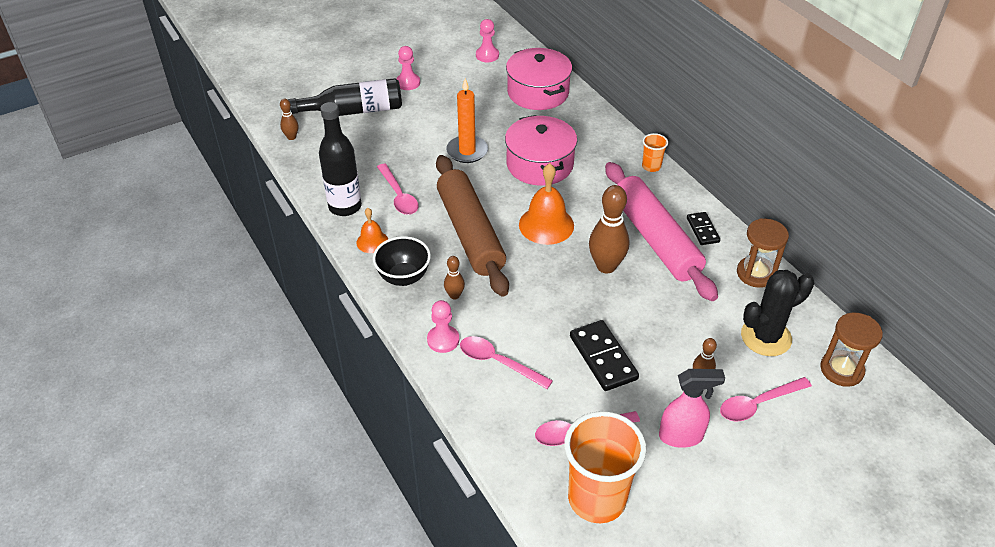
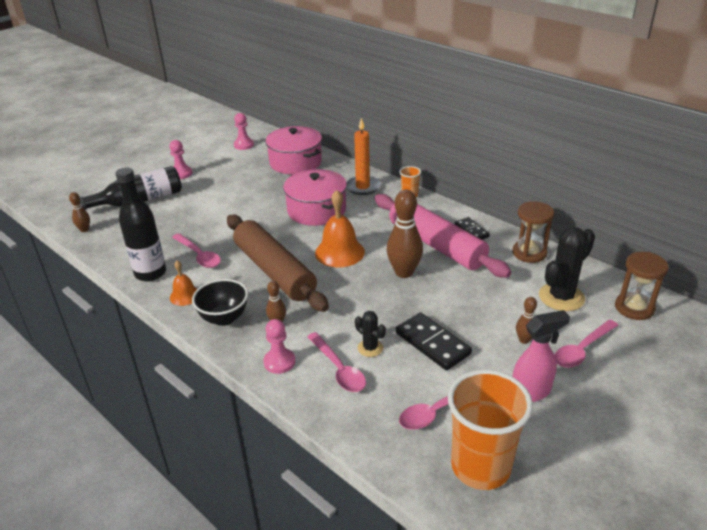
camera: 15 degrees left, 10 degrees down
orange candle [446,78,488,163] -> orange candle moved to [346,118,381,195]
pink spoon [460,336,553,389] -> pink spoon turned 135 degrees counterclockwise [307,332,366,392]
none -> black cactus [355,311,386,357]

